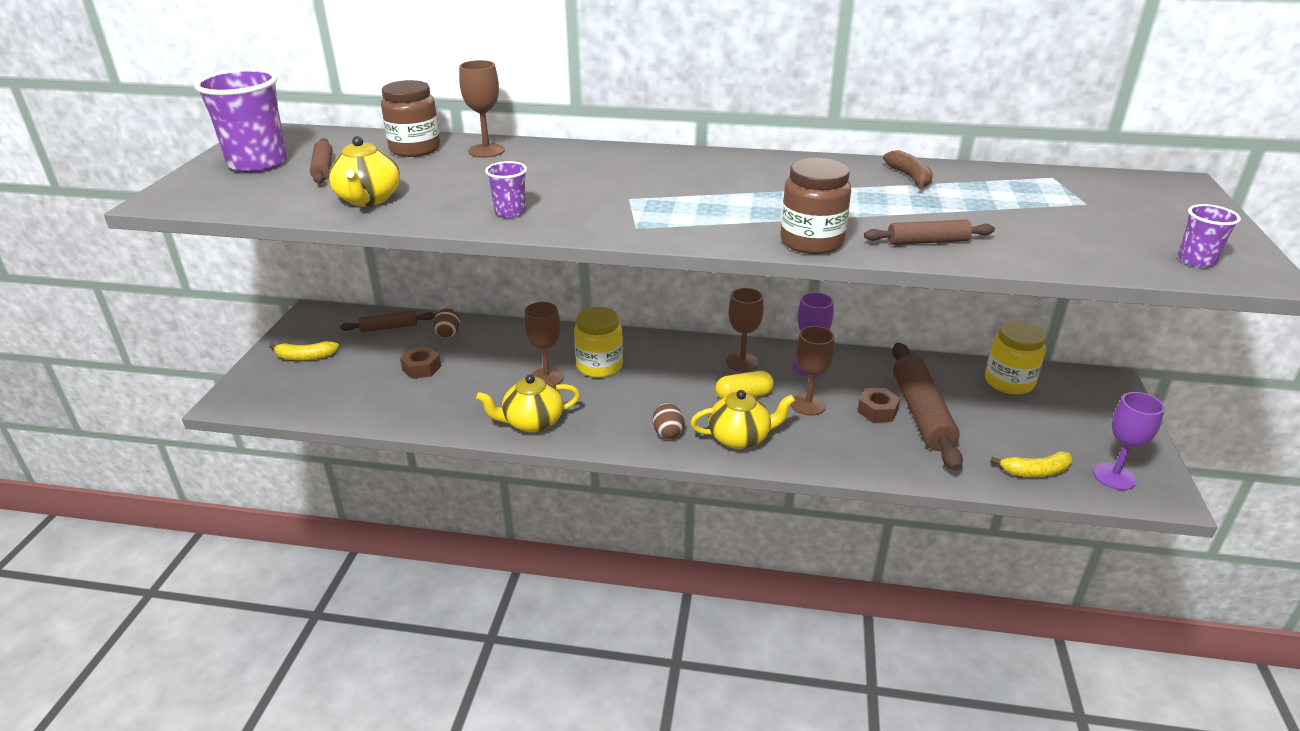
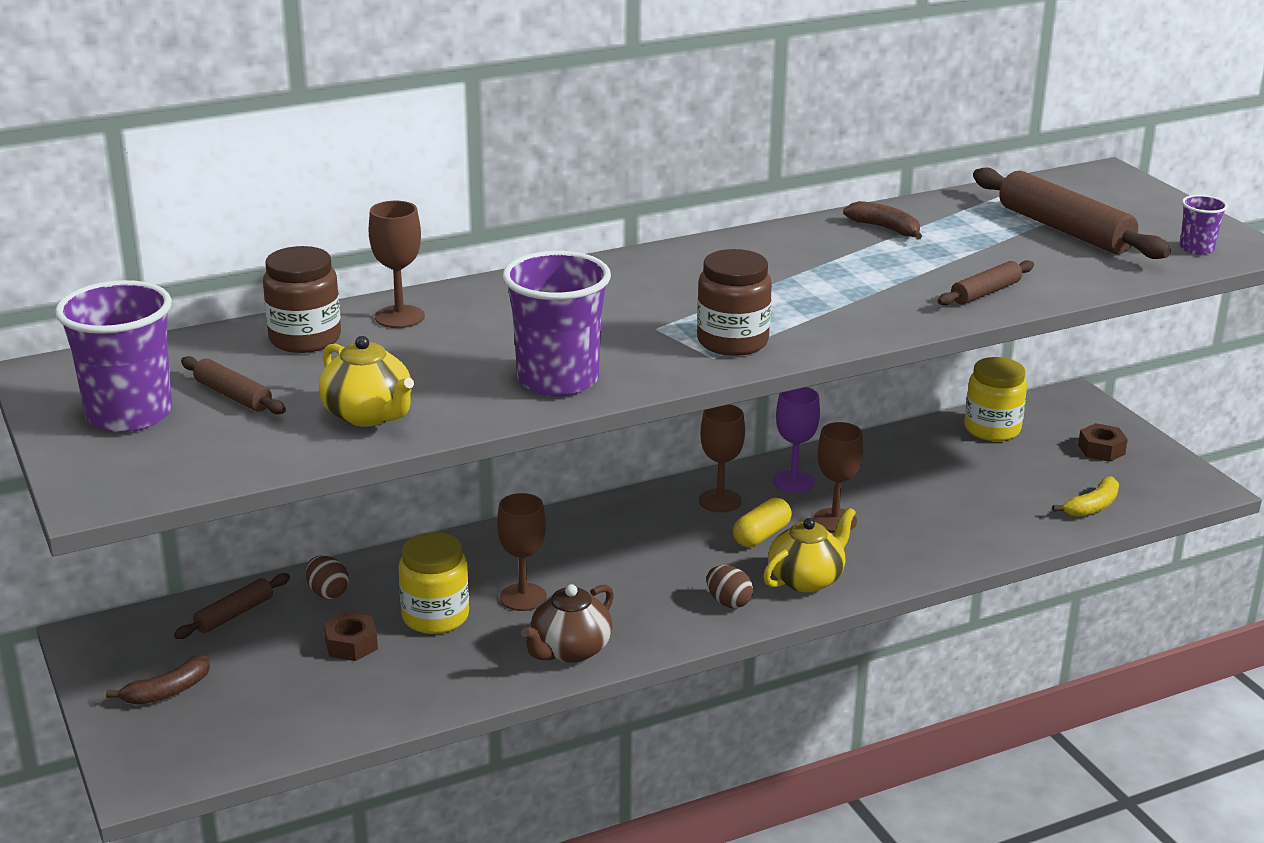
camera: 35 degrees left, 5 degrees down
yellow banana [269,341,339,360] -> brown banana [106,655,210,705]
yellow teapot [476,374,580,432] -> brown teapot [521,584,614,663]
purple cup [485,161,527,218] -> purple cup [503,251,611,397], size x2.06
yellow jar [574,307,623,378] -> yellow jar moved to [398,532,469,634]
brown jar [780,158,851,254] -> brown jar moved to [697,249,772,356]
brown nut [857,388,900,422] -> brown nut moved to [1078,423,1128,462]
brown rolling pin [892,343,963,471] -> brown rolling pin moved to [973,168,1171,259]
purple goblet [1093,392,1165,490] -> none

